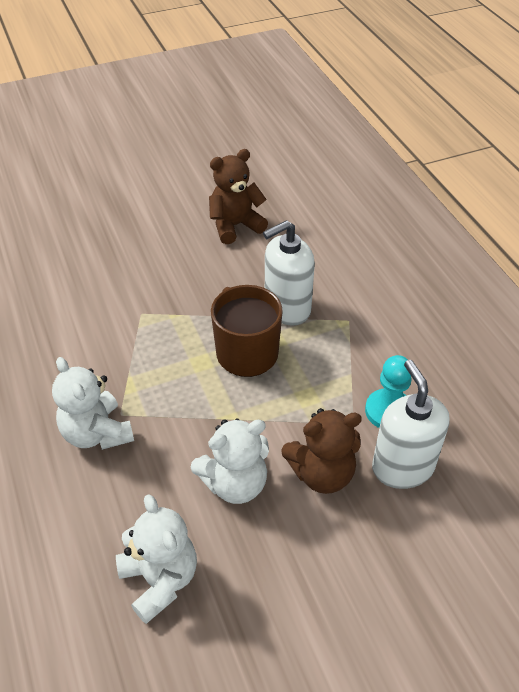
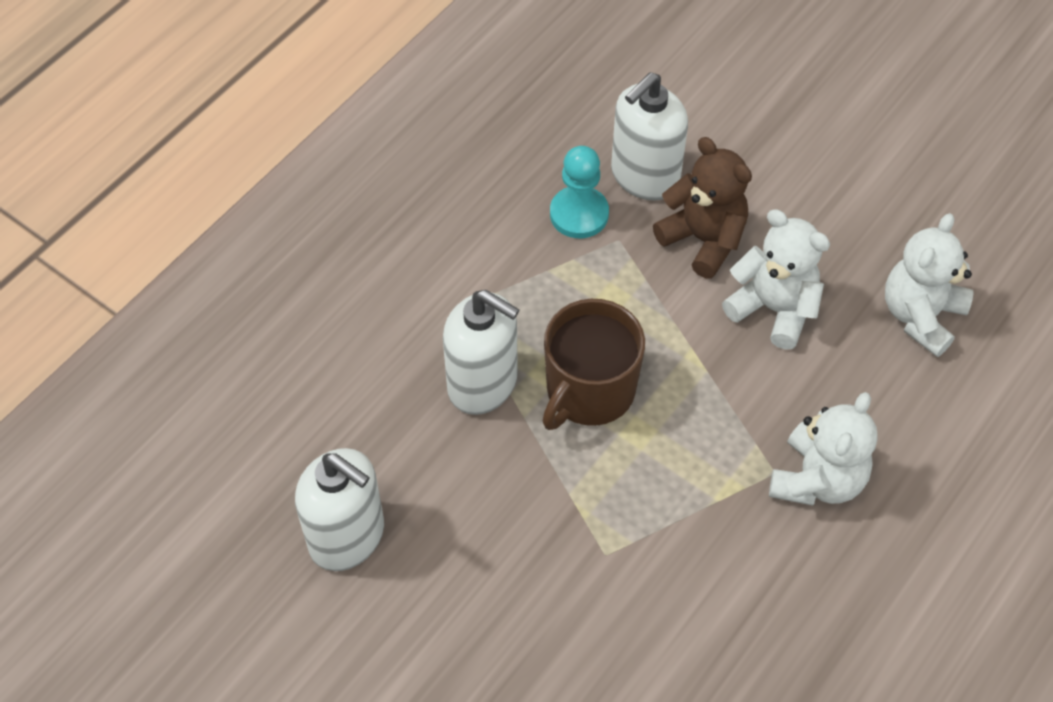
camera: 120 degrees left, 10 degrees up
brown teddy bear [209,149,268,244] -> white soap dispenser [295,448,384,571]

